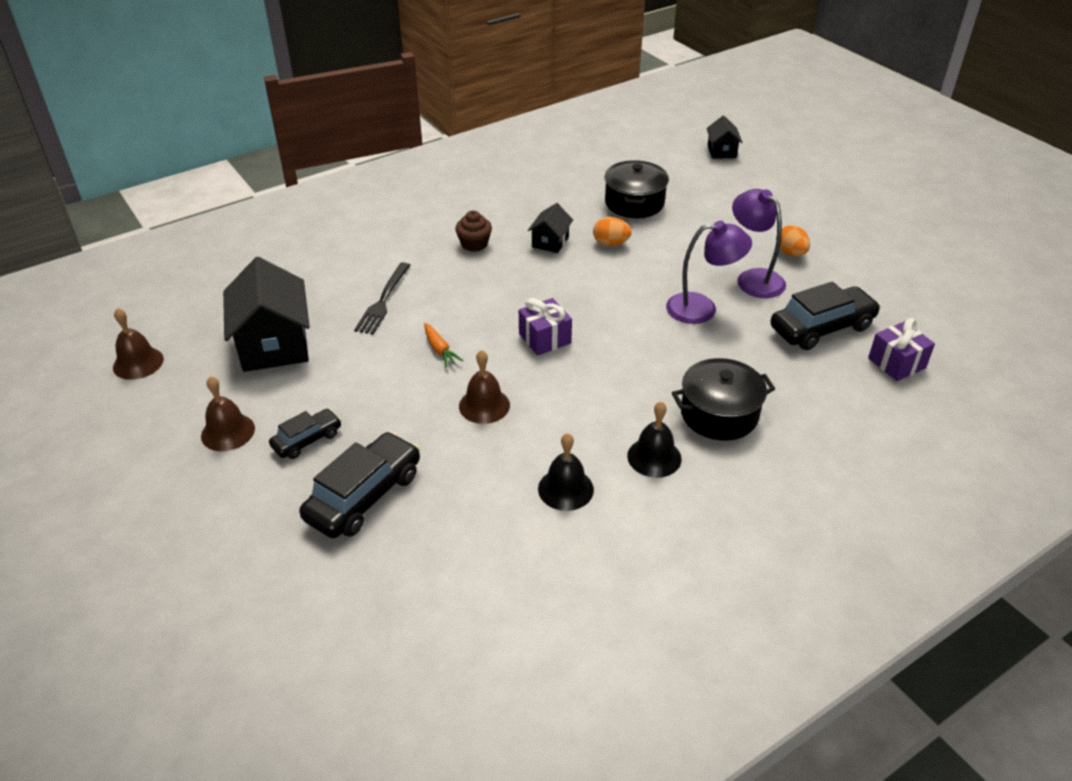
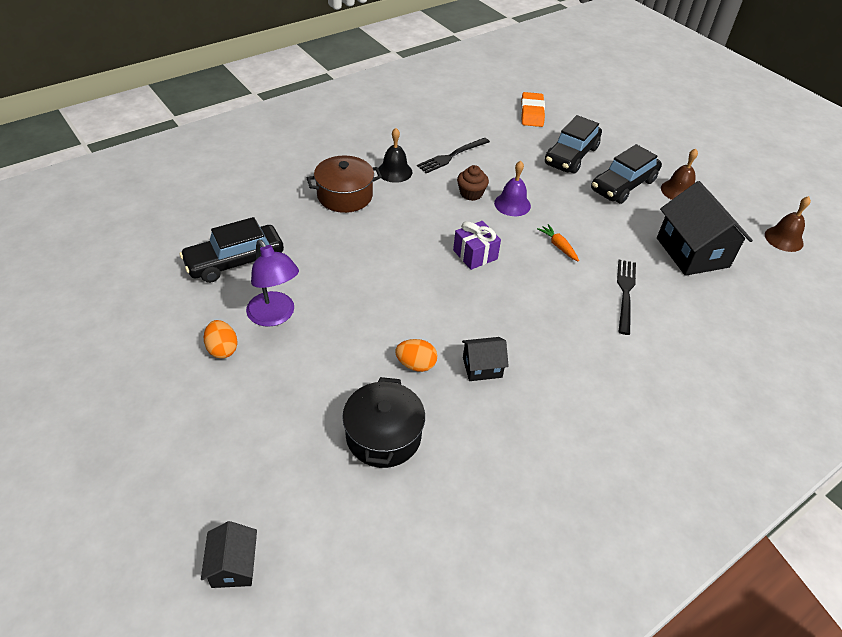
camera: 175 degrees right, 5 degrees up
black car [269,409,341,459] -> black car [591,144,662,204], size x1.75
brown cupcake [455,210,492,252] -> brown cupcake moved to [457,165,489,201]
brown bell [459,350,510,424] -> purple bell [494,161,531,216]
black house [528,203,573,253] -> black house turned 60 degrees clockwise [462,337,509,381]
black bell [538,433,594,511] -> black fork [417,138,490,173]
purple lamp [666,221,752,324] -> none
black pot [672,358,775,441] -> brown pot [307,155,382,213]
purple gift [868,318,935,381] -> none
none -> orange eraser [521,92,545,127]

